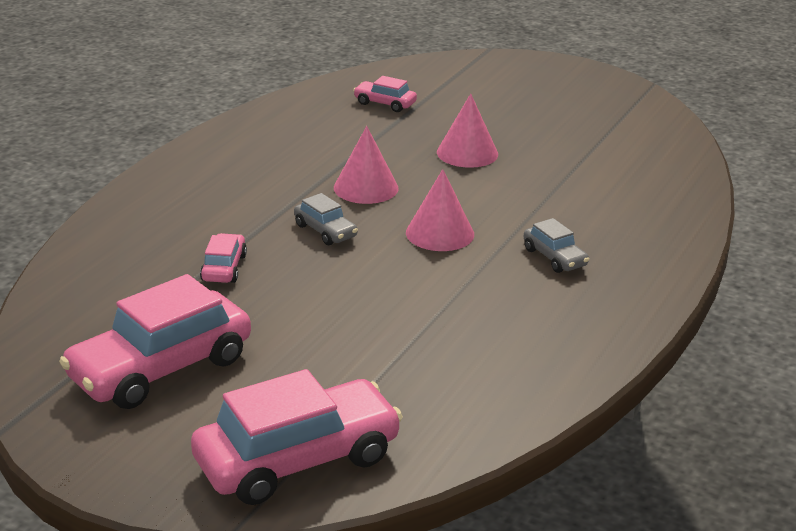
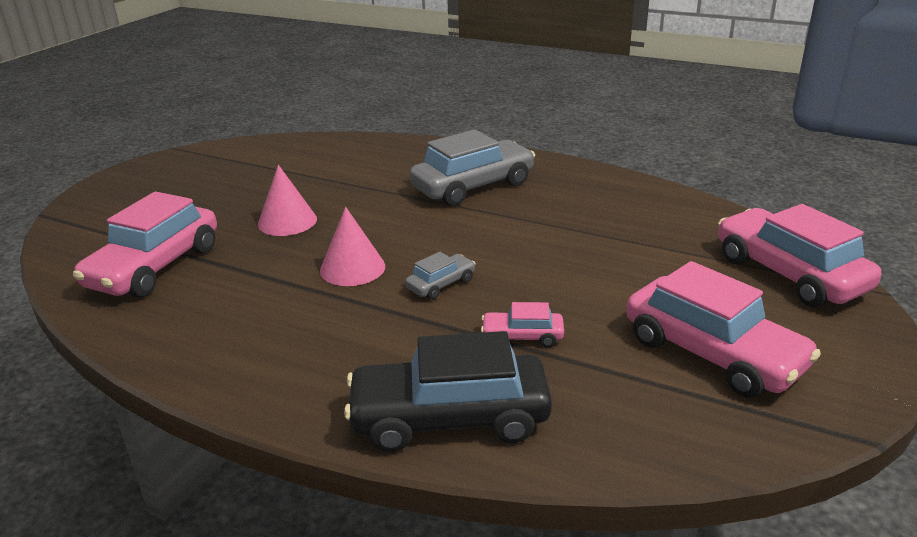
camera: 90 degrees left, 0 degrees up
pink car [353,76,417,112] -> pink car [73,191,217,297], size x2.12
pink cone [406,169,474,251] -> none
grey car [524,218,589,273] -> grey car [409,129,535,206], size x2.12
none -> black car [344,331,552,452]

